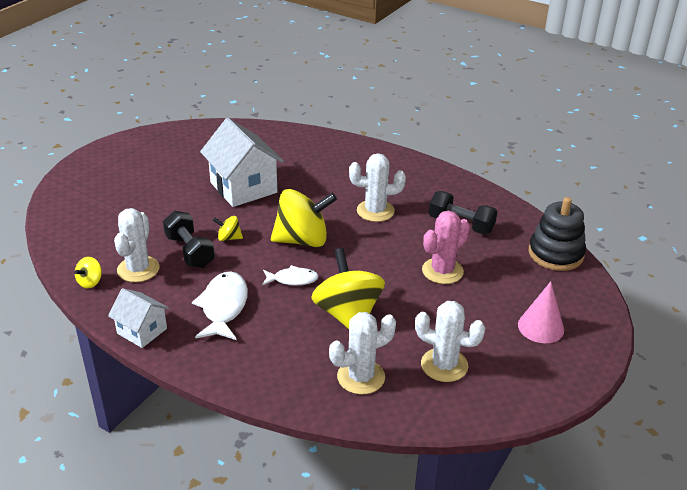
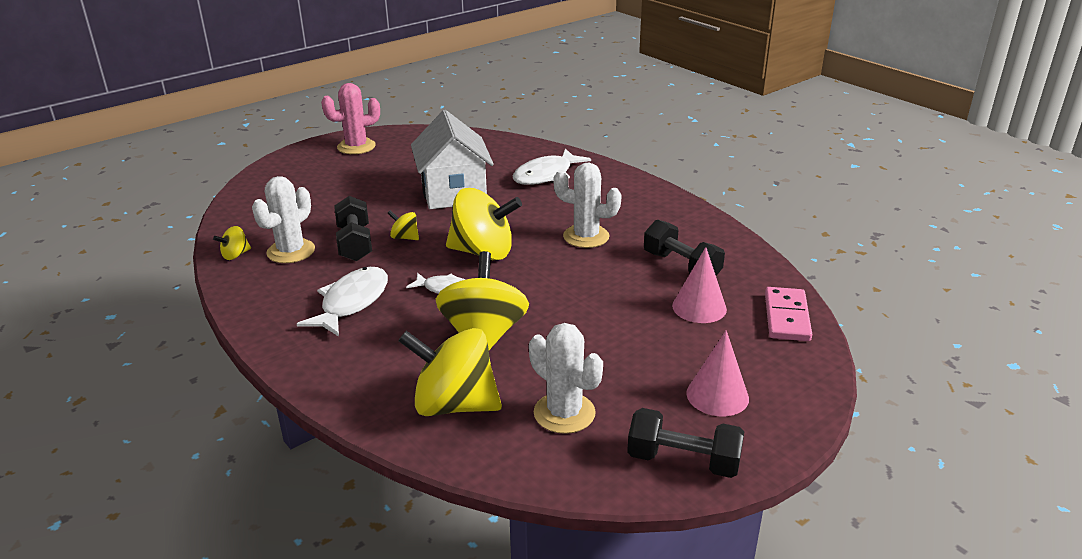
camera: 20 degrees right, 5 degrees down
white house [108,288,169,348] -> none
white cactus [329,312,396,395] -> yellow spinning top [398,328,502,416]
pink cactus [422,211,470,284] -> pink cactus moved to [321,83,380,154]
black stacking toy [529,197,586,271] -> pink domino [765,287,812,341]
none -> white fish [513,149,591,185]
none -> black dumbbell [627,408,744,478]
none -> pink cone [672,247,727,323]

